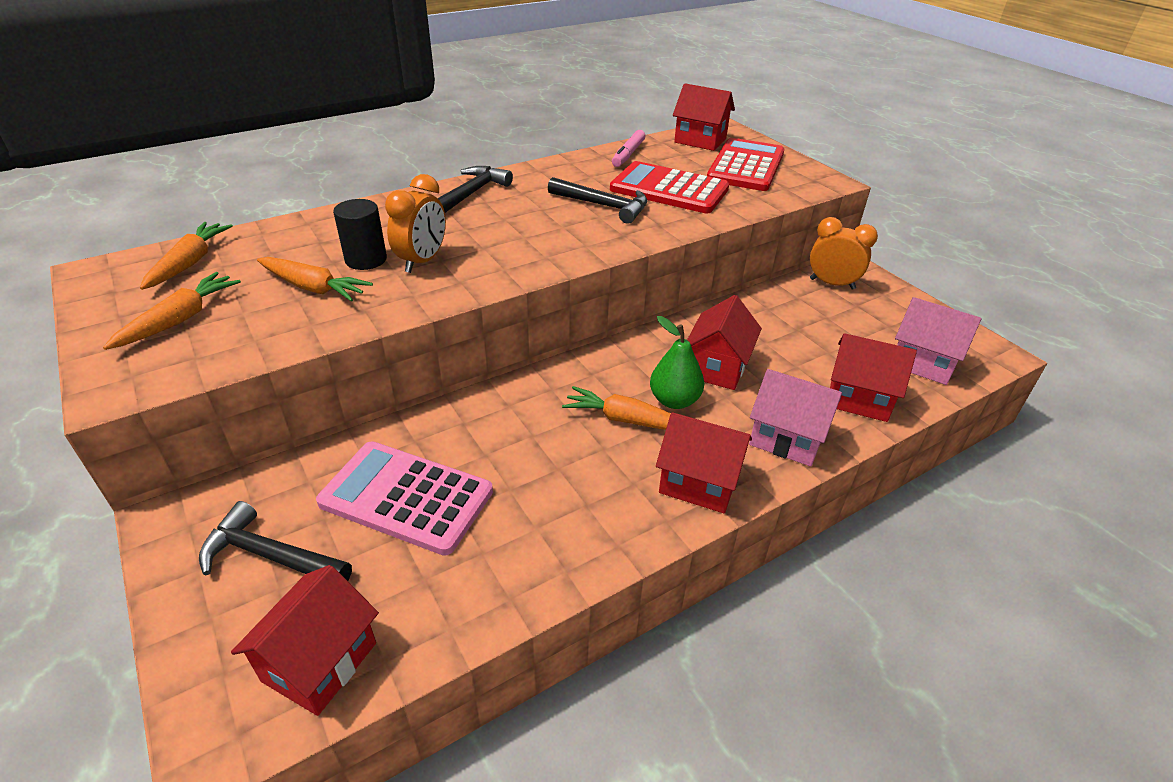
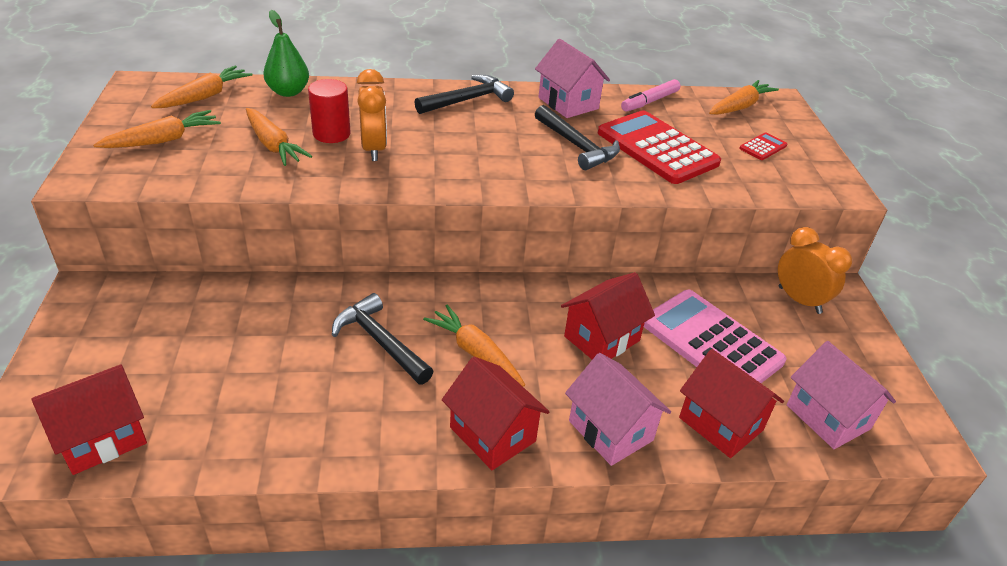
camera: 25 degrees right, 0 degrees up
black hammer [199,501,352,581] -> black hammer moved to [332,293,434,384]
pink calculator [316,441,493,556] -> pink calculator moved to [644,290,786,383]
black cylinder [333,199,387,270] -> red cylinder [308,79,351,143]
orange clock [385,174,446,273] -> orange clock turned 60 degrees counterclockwise [357,69,387,161]
green pear [650,316,704,409] -> green pear moved to [263,10,309,97]
red house [673,83,735,151] -> orange carrot [709,80,779,115]
red calculator [707,138,784,191] -> red calculator [739,132,787,160], size x0.42
none -> pink house [535,39,610,118]

